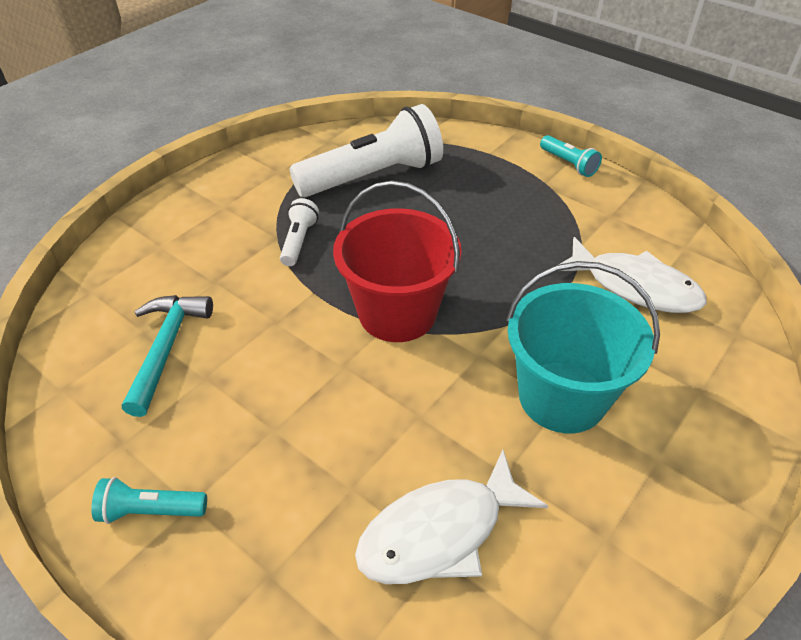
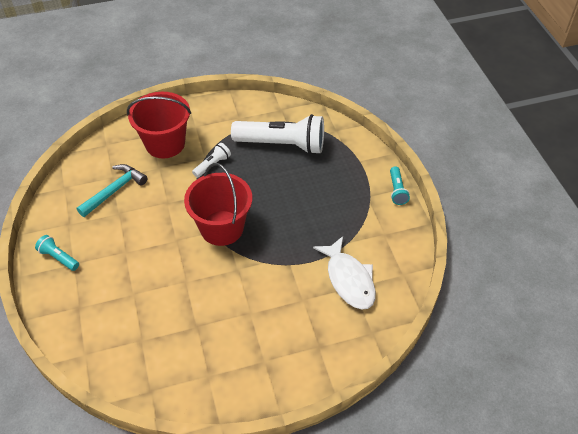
camera: 35 degrees right, 5 degrees up
white fish [355,450,548,584] -> none
turquoise bucket [506,261,660,433] -> none
none -> red bucket [127,92,191,158]

